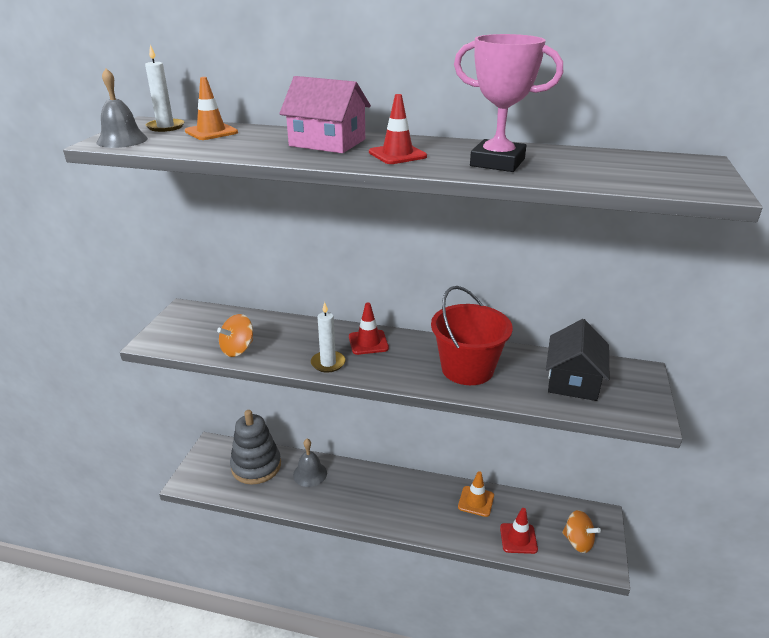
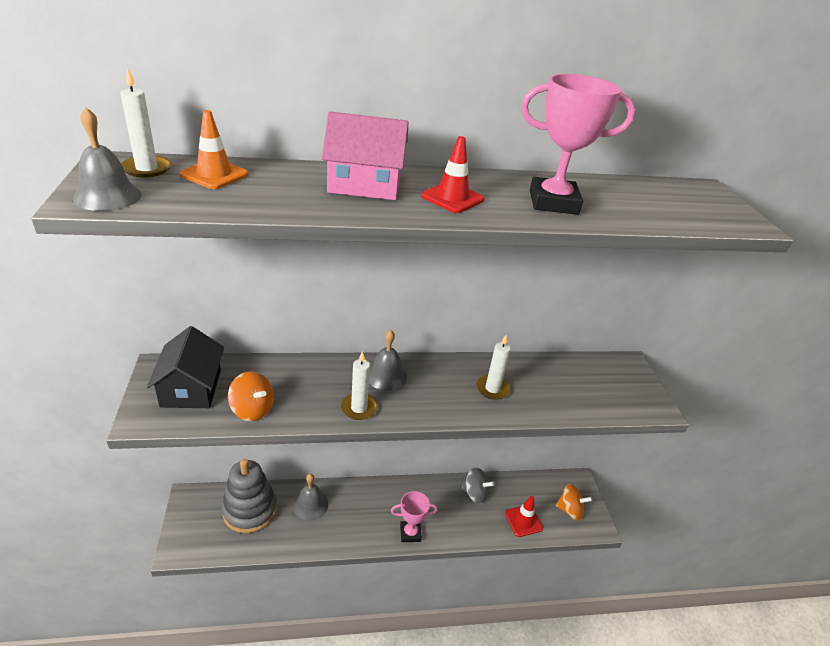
camera: 25 degrees left, 5 degrees up
orange spinning top [217,314,253,357] -> orange spinning top turned 75 degrees counterclockwise [228,371,274,421]
red traffic cone [349,303,389,355] -> grey bell [369,330,407,391]
red bucket [431,286,513,385] -> white candle [476,335,511,400]
orange traffic cone [458,471,494,517] -> grey spinning top [462,467,495,504]
black house [546,319,609,401] -> black house moved to [147,326,224,408]
none -> pink trophy [391,491,437,542]

